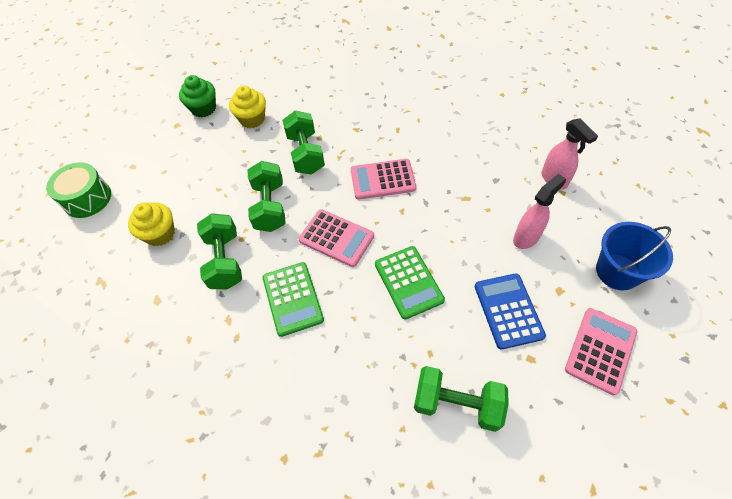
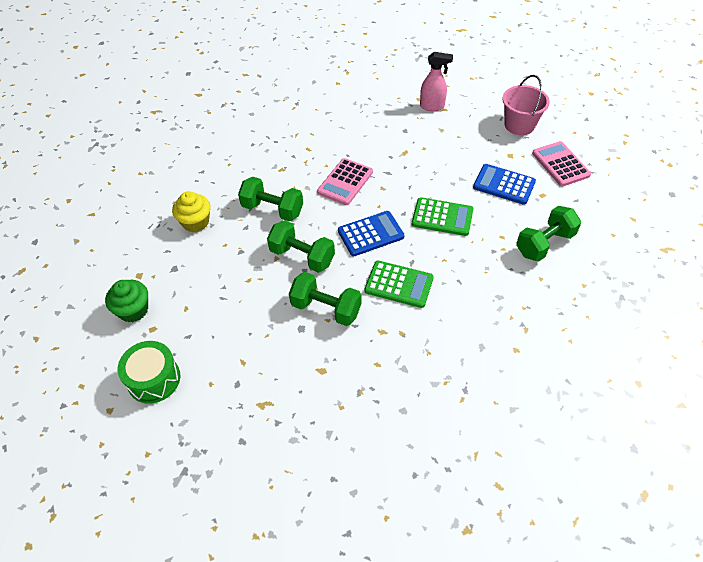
camera: 55 degrees left, 5 degrees down
yellow cupcake [128,202,175,246] -> none
green cupcake [179,75,216,117] -> green cupcake moved to [105,280,148,322]
pink calculator [298,209,374,267] -> blue calculator [338,211,405,256]
pink spray bottle [513,174,566,249] -> none
blue bucket [596,222,673,290] -> pink bucket [502,75,550,135]

